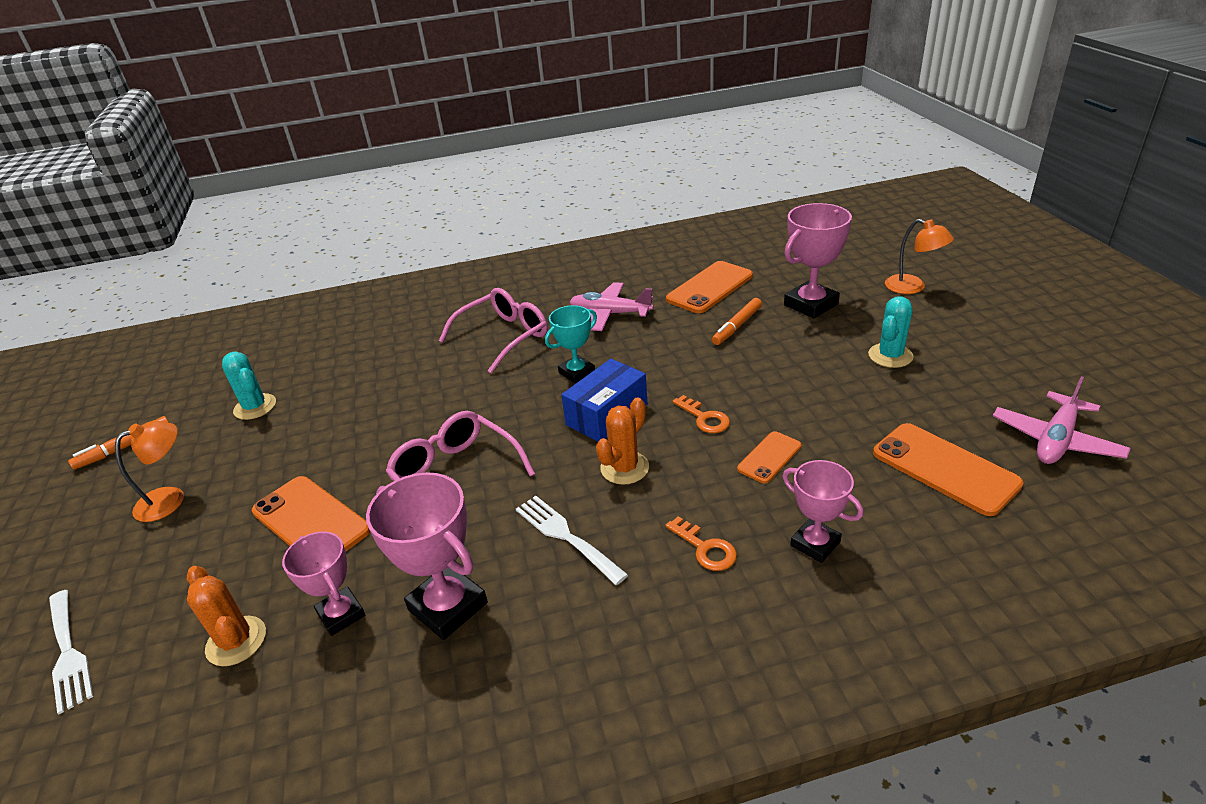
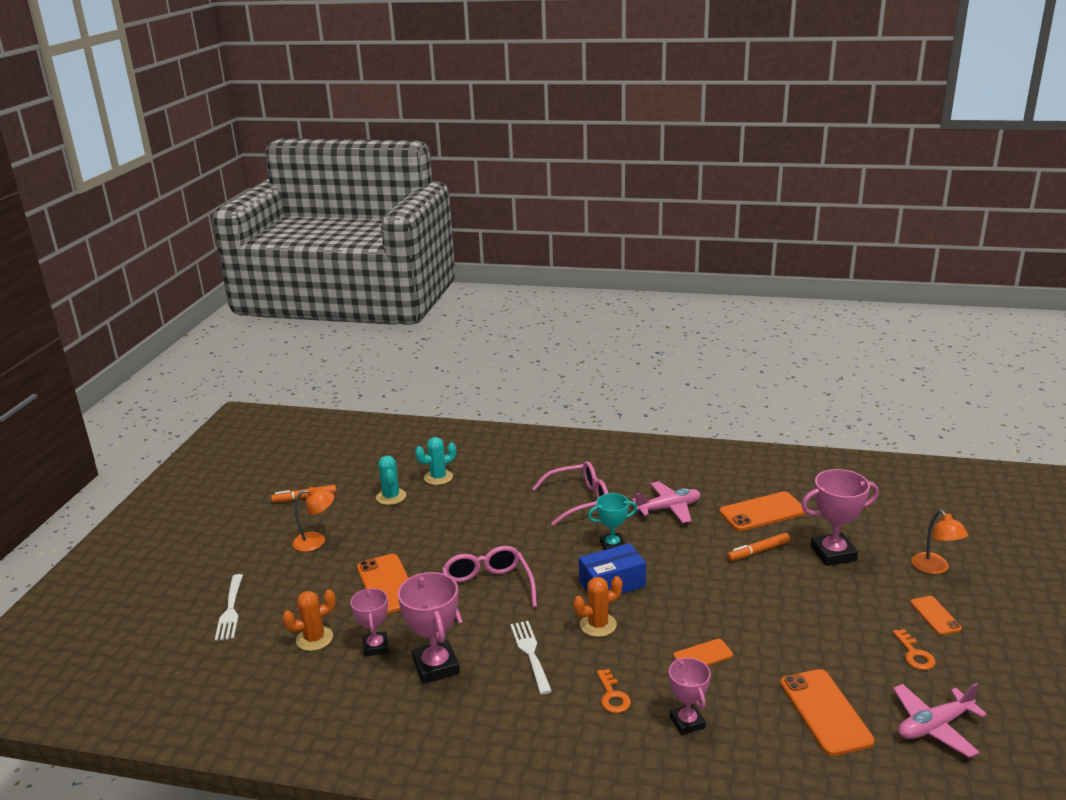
camera: 25 degrees right, 10 degrees down
orange cactus [187,566,266,666] -> orange cactus turned 75 degrees clockwise [282,589,336,651]
pink plane [570,282,654,331] -> pink plane turned 120 degrees clockwise [632,481,701,523]
orange key [672,395,730,433] -> orange key moved to [893,629,936,670]
turquoise cactus [868,296,913,368] -> turquoise cactus moved to [415,437,456,485]
none -> orange phone [910,596,962,635]

